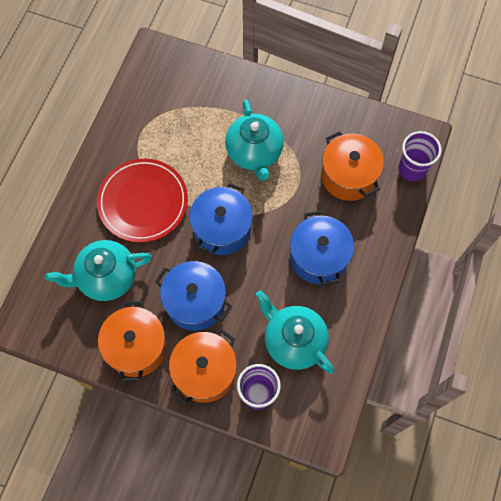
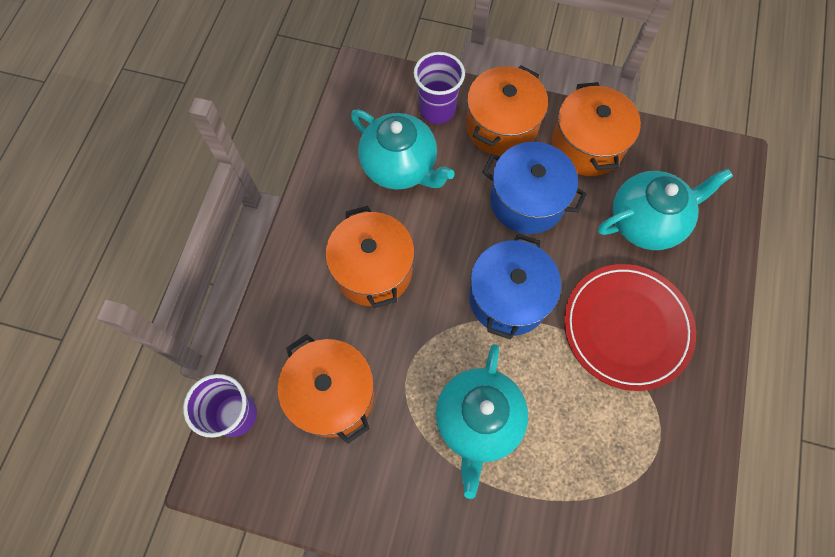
camera: 175 degrees right, 0 degrees up
turquoise teapot [225,99,284,181] -> turquoise teapot turned 150 degrees counterclockwise [436,344,528,499]
blue pot [290,210,354,286] -> orange pot [325,206,415,308]

